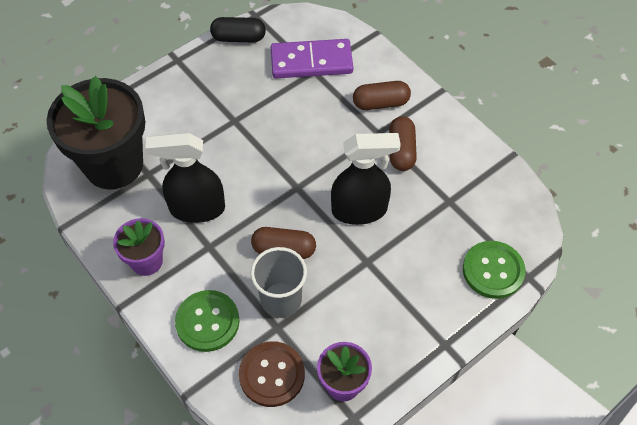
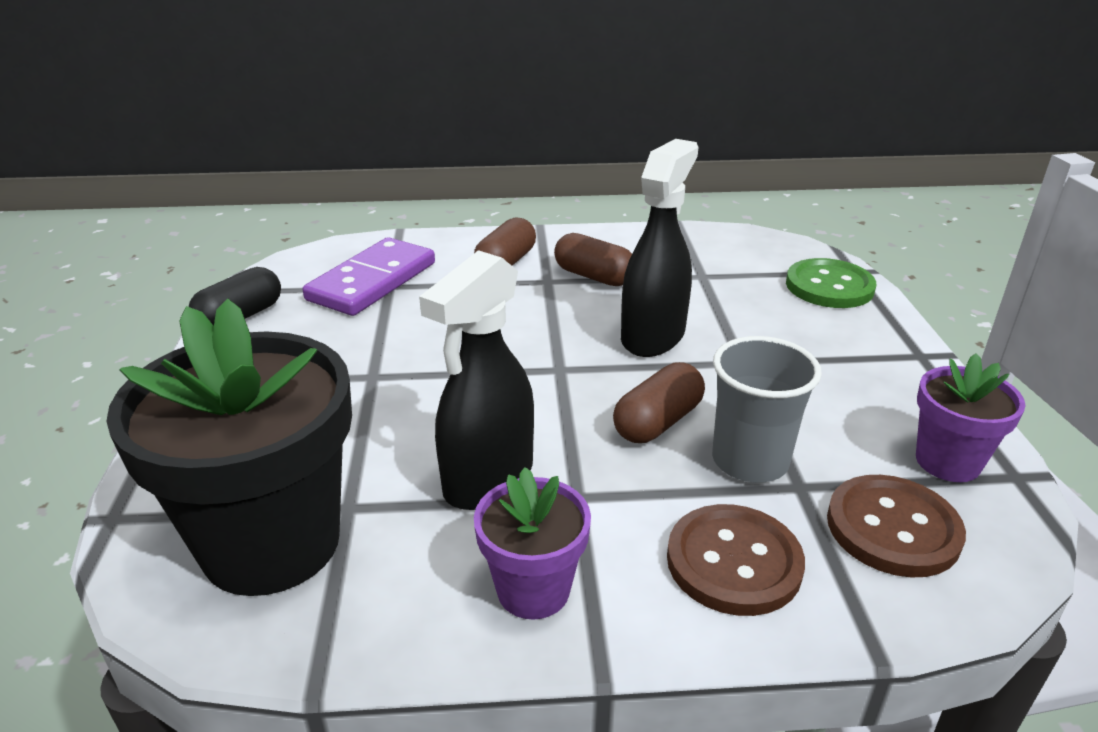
camera: 55 degrees left, 25 degrees down
green button [175,290,239,352] -> brown button [667,504,805,616]

